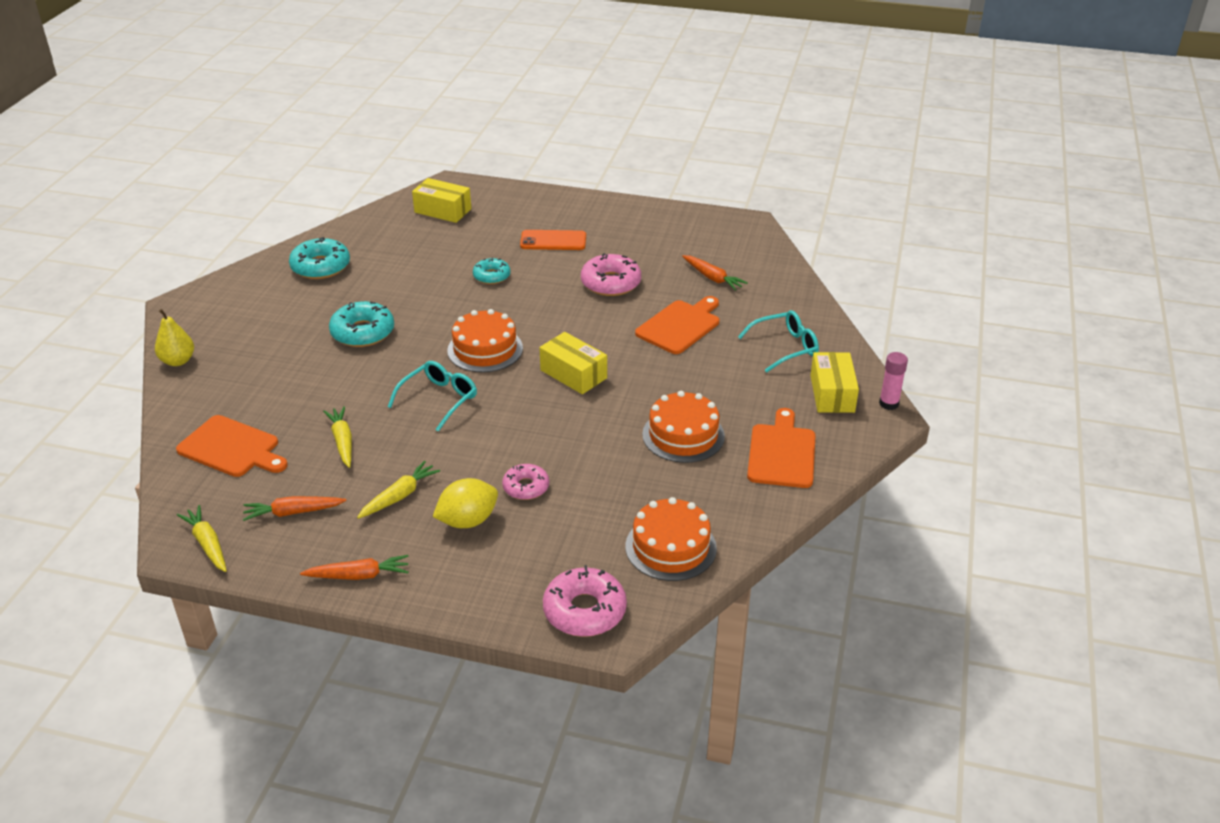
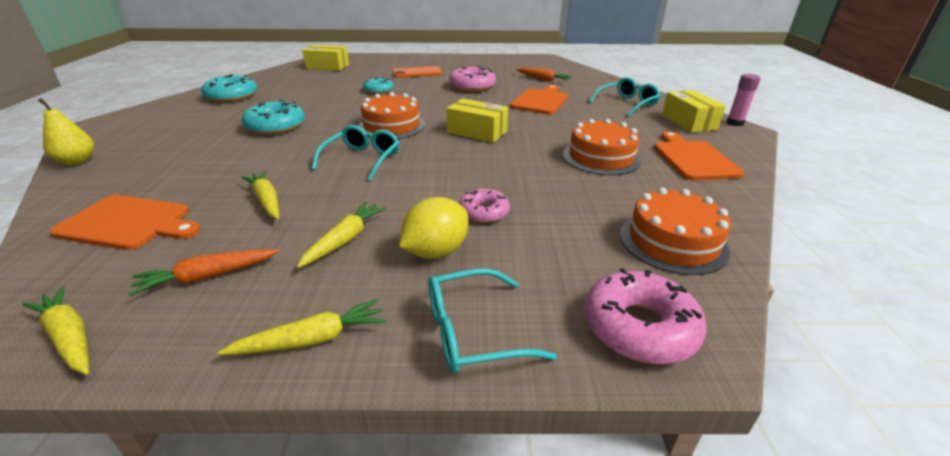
camera: 15 degrees left, 5 degrees down
orange carrot [300,555,409,580] -> yellow carrot [218,299,386,355]
none -> turquoise glasses [428,268,557,374]

